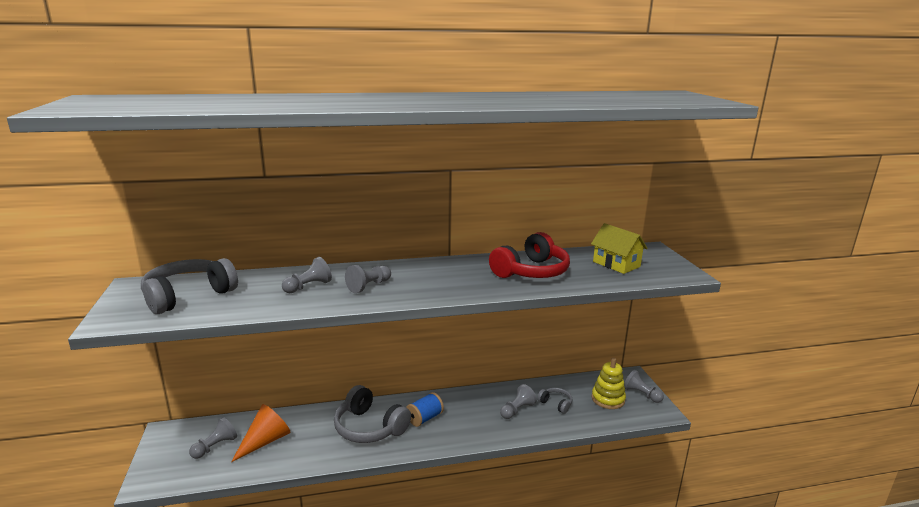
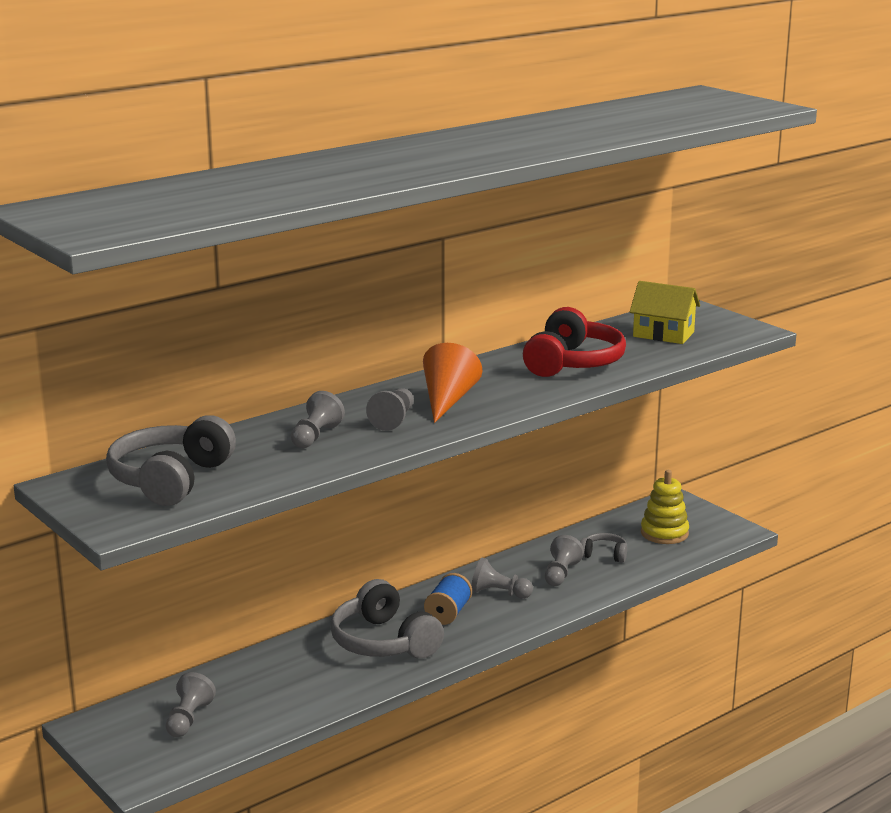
camera: 25 degrees left, 0 degrees up
orange cone [231,404,290,462] -> orange cone moved to [423,343,482,423]
grey headphones [334,385,411,443] -> grey headphones turned 45 degrees clockwise [330,579,444,659]
grey pawn [624,370,664,403] -> grey pawn moved to [471,558,533,599]

